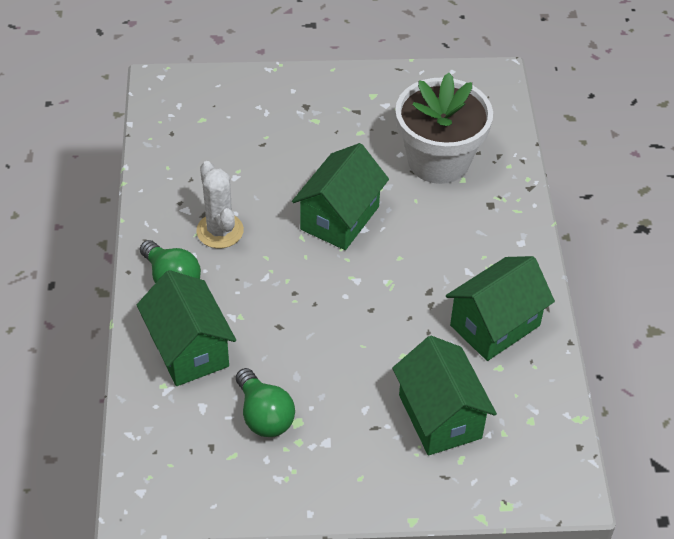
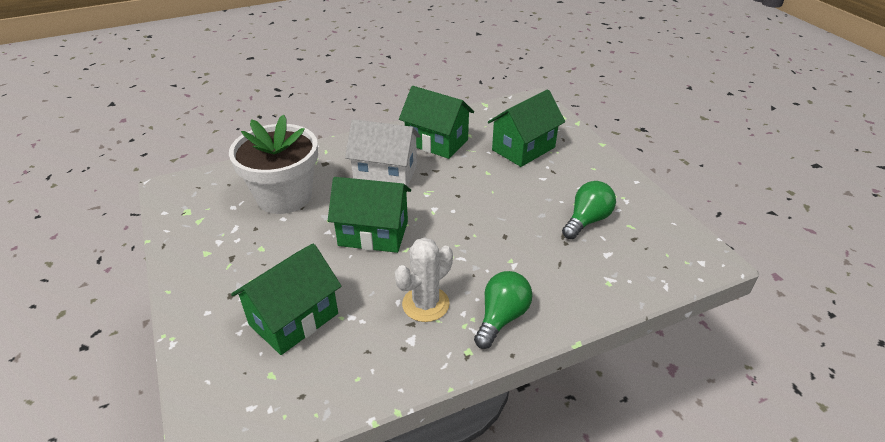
camera: 110 degrees left, 10 degrees down
green house [137,270,236,386] -> green house moved to [231,243,341,355]
none -> white house [345,119,421,187]

